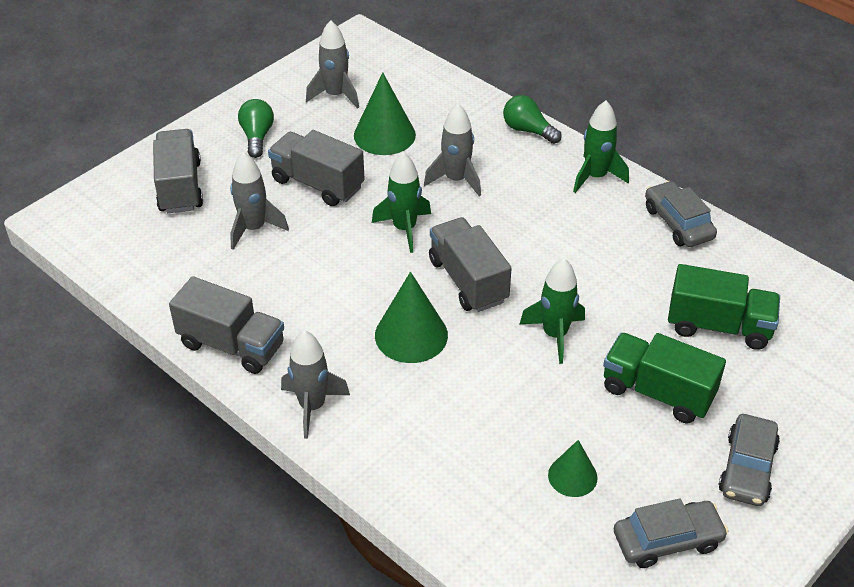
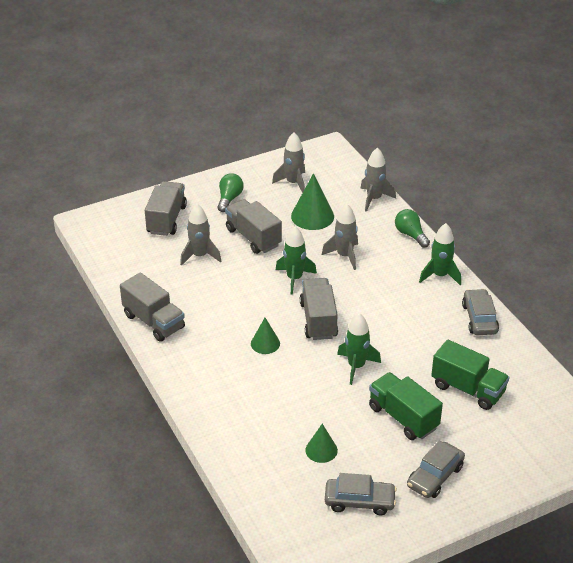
camera: 20 degrees right, 5 degrees down
grey rocket [281,330,350,439] -> grey rocket moved to [360,148,396,212]
green cone [375,272,448,363] -> green cone [251,318,280,354], size x0.61

